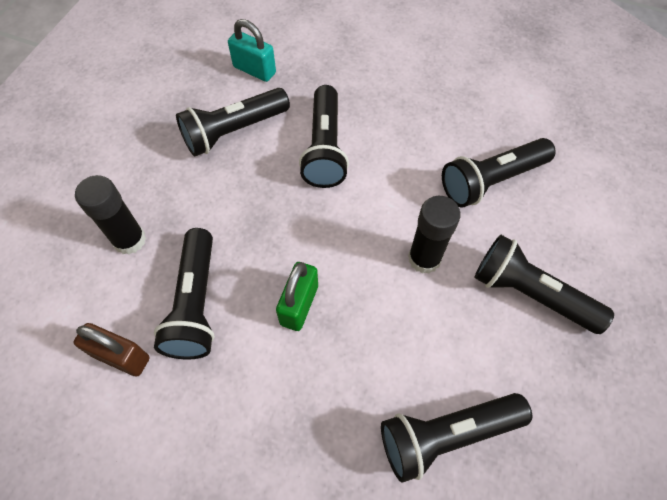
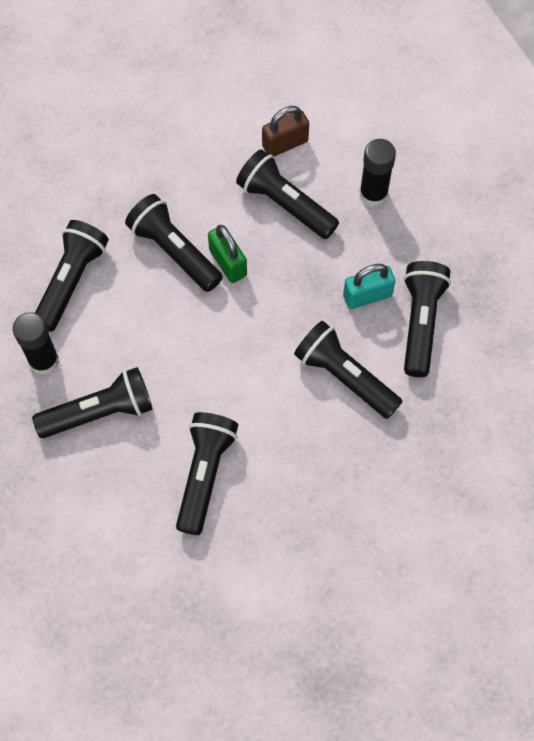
camera: 130 degrees right, 5 degrees up
turquoise padlock [228,19,276,82] -> turquoise padlock moved to [343,264,395,309]
black glue stick [408,196,461,274] -> black glue stick moved to [13,312,59,375]
none -> black flashlight [125,194,223,292]

